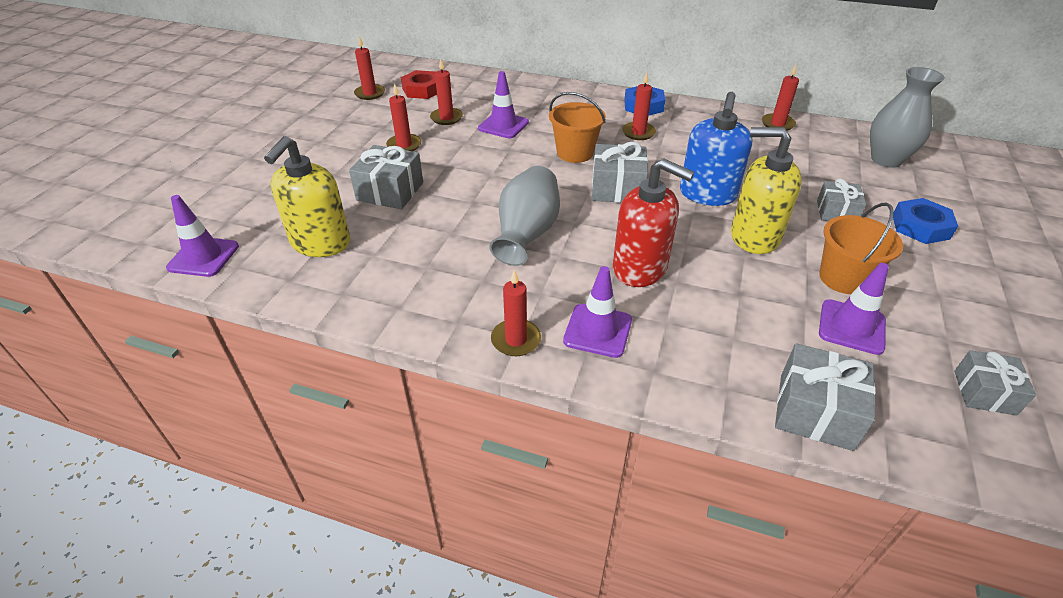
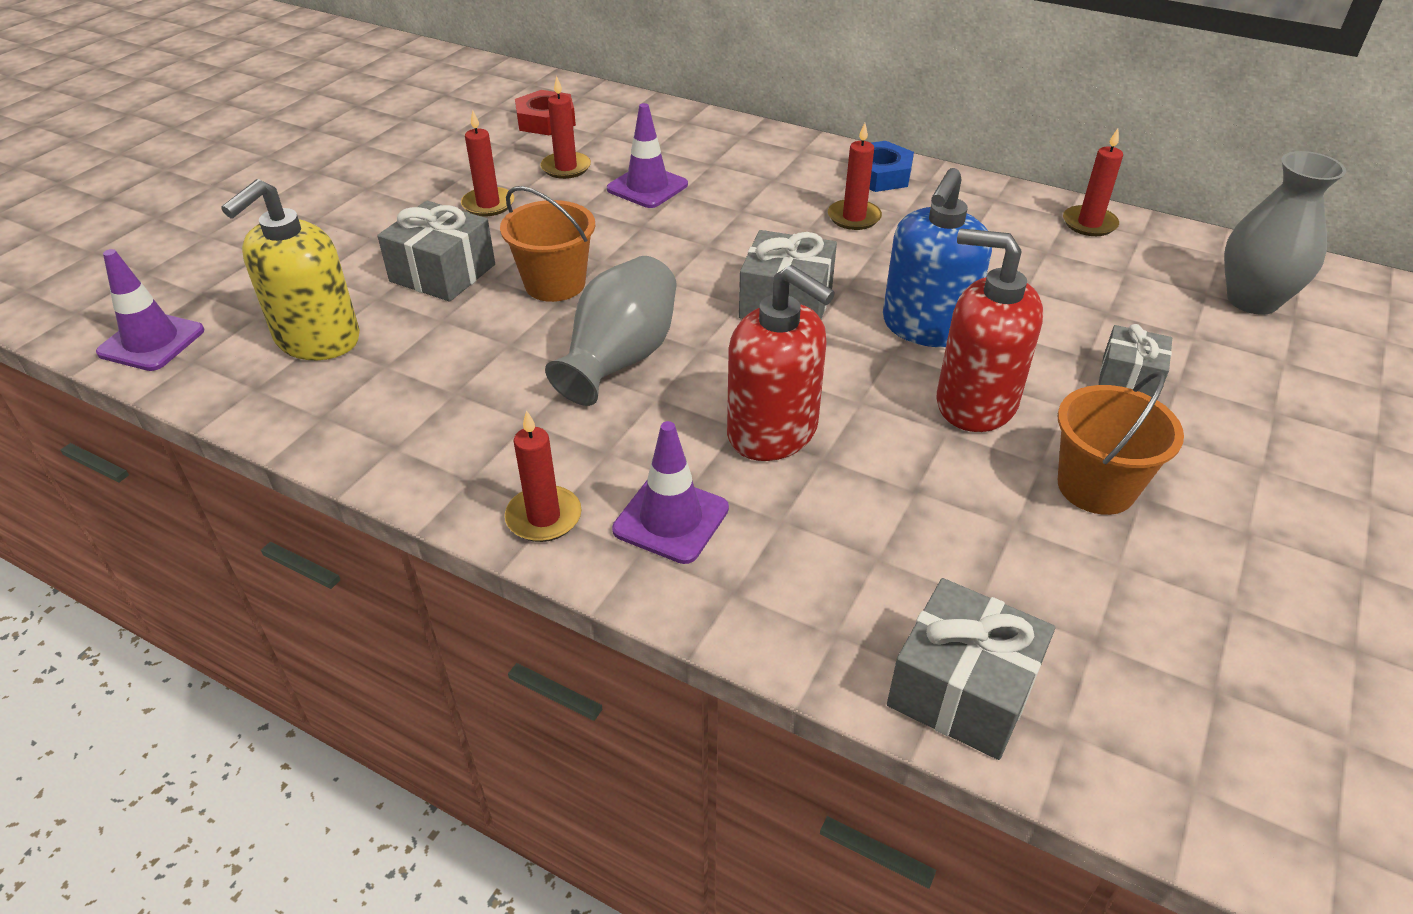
camera: 10 degrees right, 0 degrees up
red candle [354,36,385,100] -> none
orange bucket [549,92,606,163] -> orange bucket moved to [500,186,595,302]
yellow soap dispenser [731,127,802,254] -> red soap dispenser [937,228,1043,432]
purple traffic cone [819,263,889,355] -> none
blue nut [893,198,958,244] -> none
grey gift [954,350,1036,416] -> none

